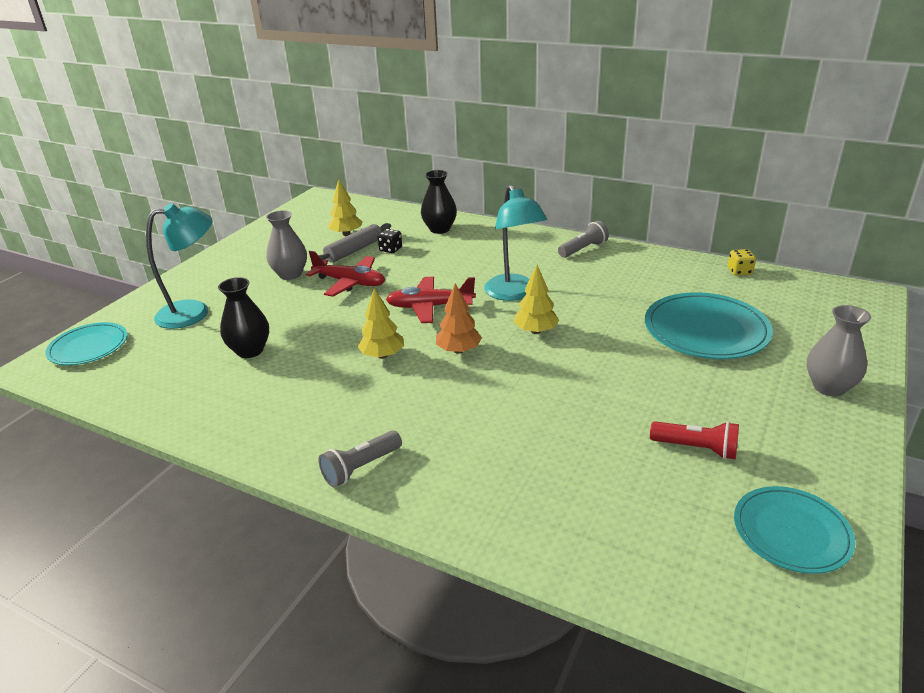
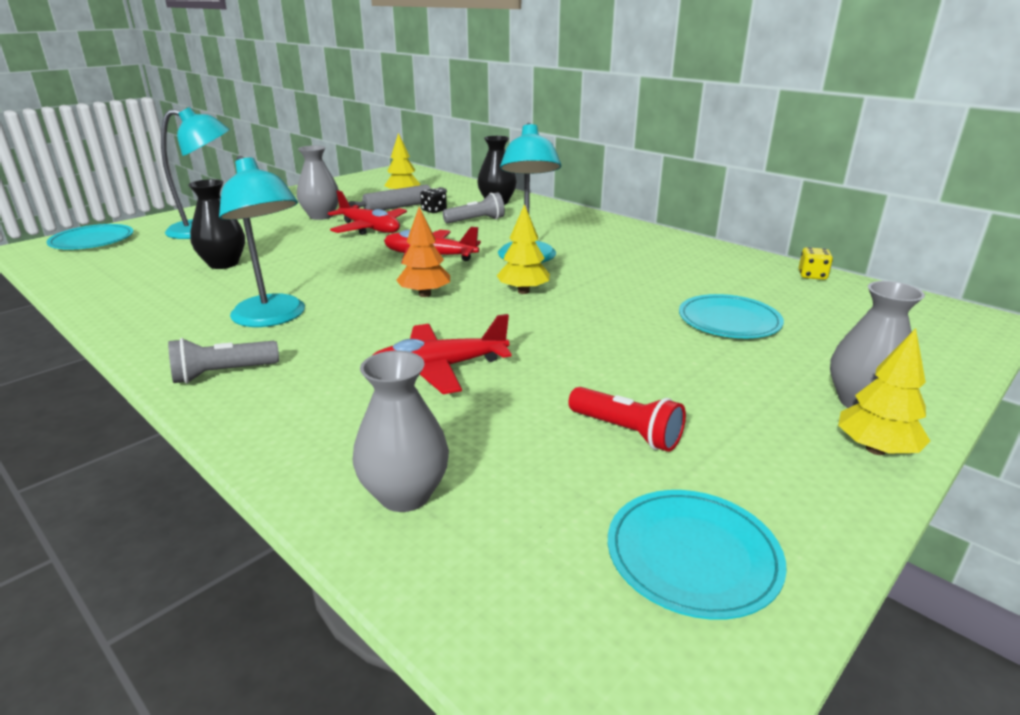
camera: 15 degrees right, 5 degrees down
yellow tree [357,288,404,359] -> yellow tree moved to [838,328,930,455]
grey flashlight [558,221,609,258] -> grey flashlight moved to [442,192,505,224]
turquoise plate [645,292,773,359] -> turquoise plate [679,294,784,338], size x0.64
none -> turquoise lamp [219,156,305,327]
none -> grey vase [353,351,449,512]
none -> red plane [373,314,512,394]

